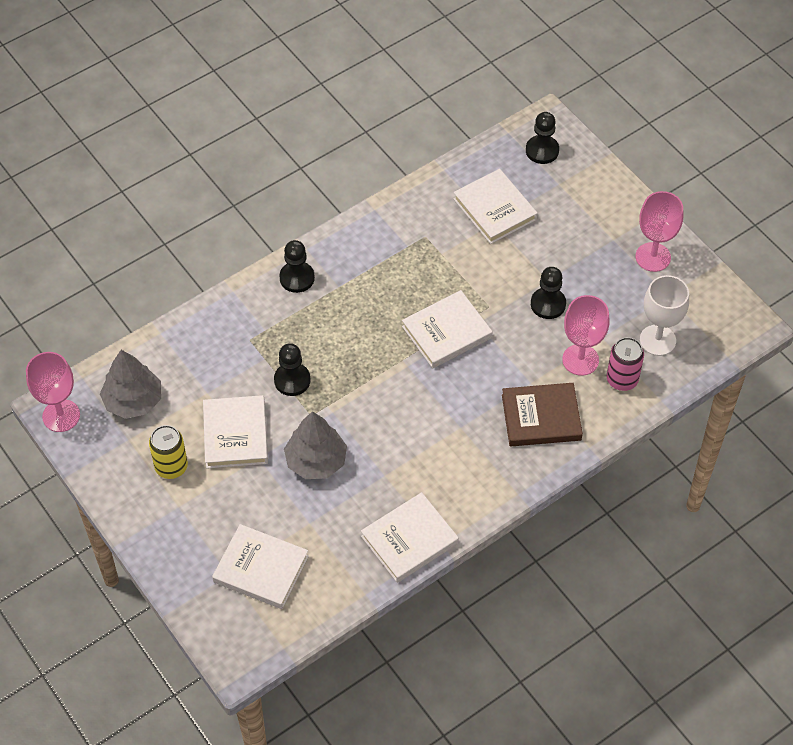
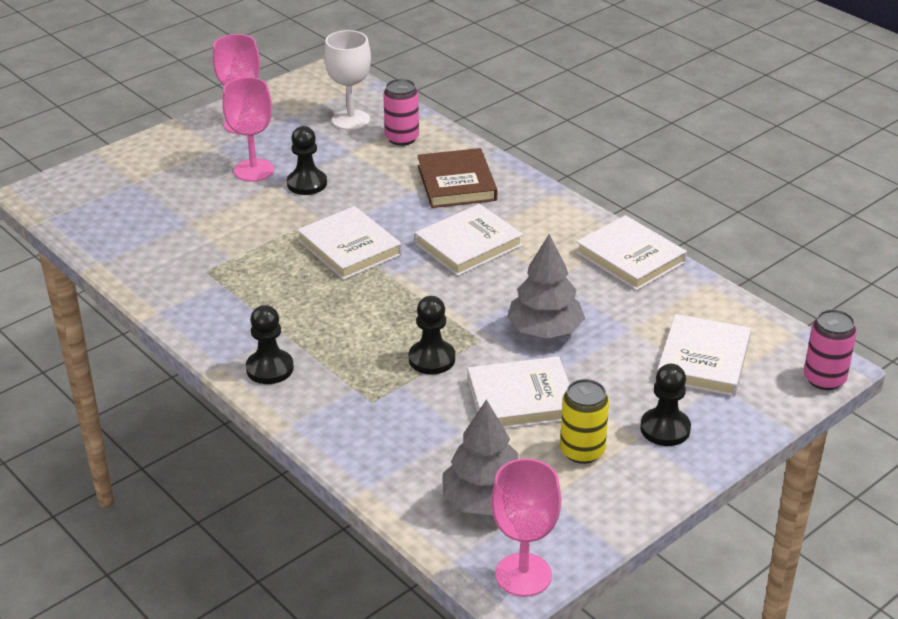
camera: 95 degrees left, 20 degrees down
white book [453,169,538,244] -> white book moved to [415,204,523,276]
black pawn [526,112,559,164] -> black pawn moved to [640,364,691,446]
pink goblet [562,295,610,376] -> pink goblet moved to [222,77,274,182]
none -> pink can [804,309,857,390]

